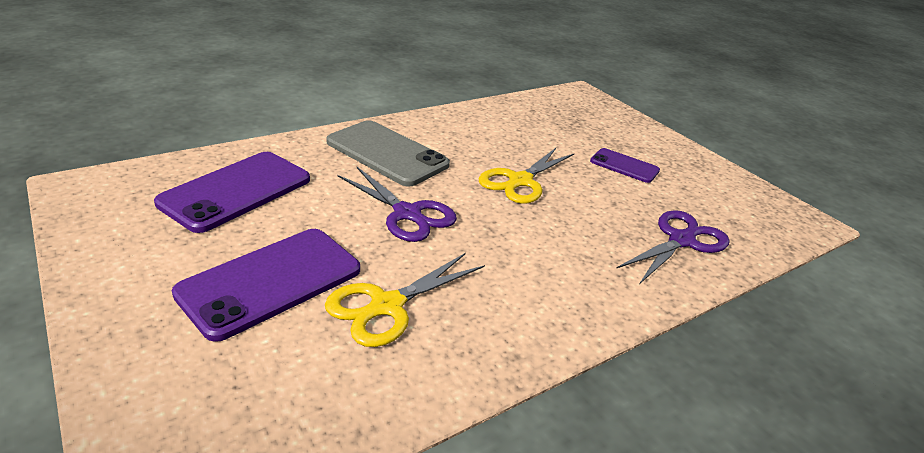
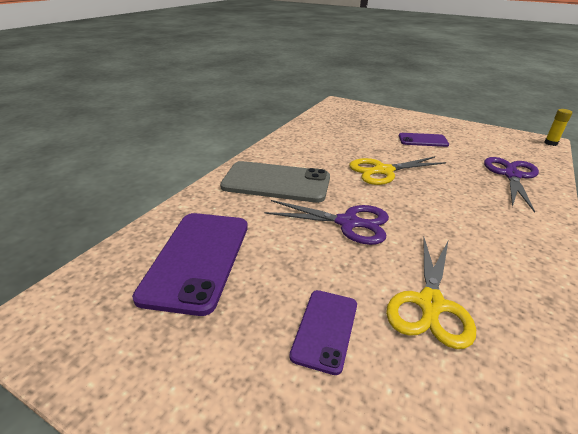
camera: 25 degrees left, 0 degrees up
purple phone [172,229,360,342] -> purple phone [289,290,357,375], size x0.55
yellow scissors [478,148,574,204] -> yellow scissors turned 60 degrees clockwise [349,156,446,185]
none -> yellow glue stick [544,109,572,146]

